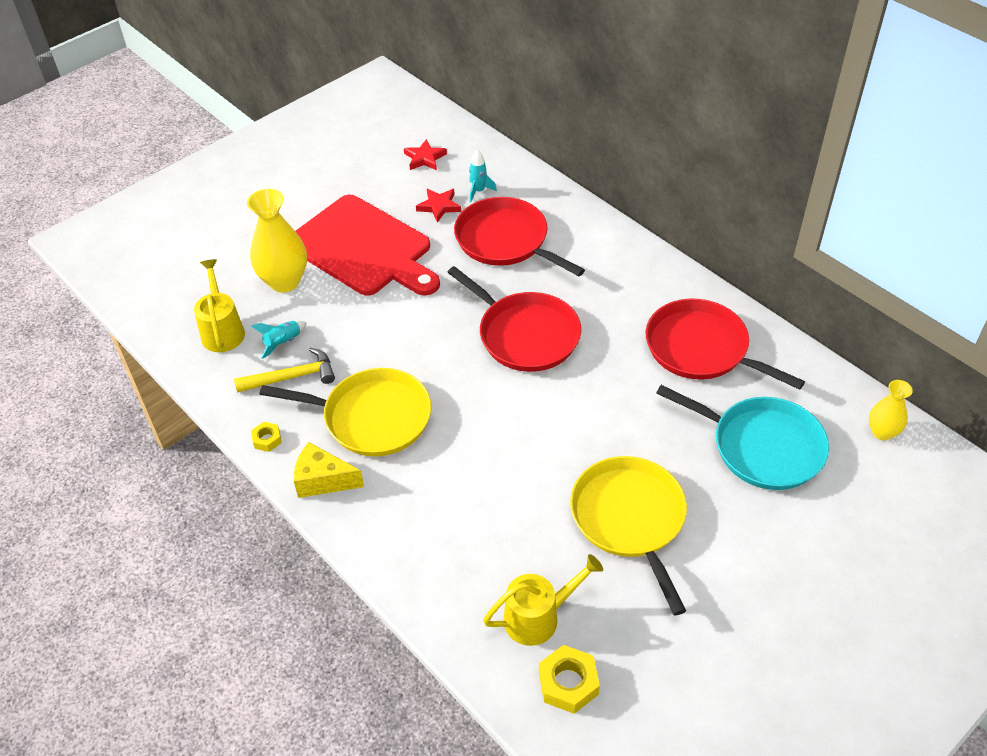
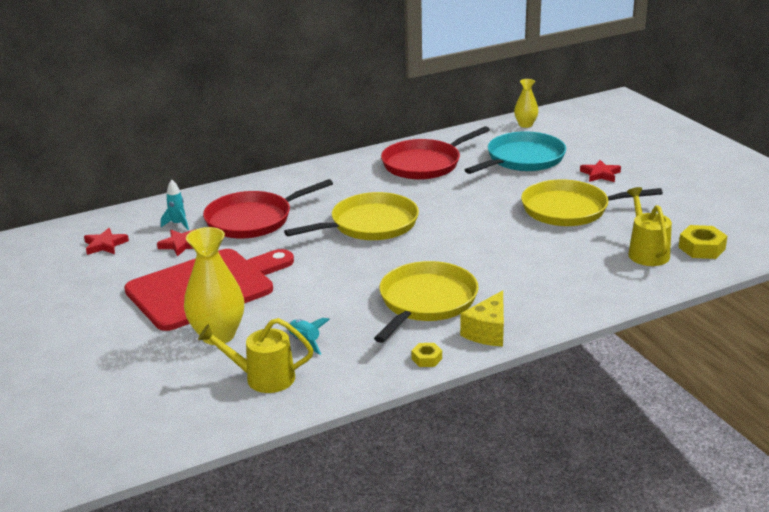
camera: 75 degrees left, 20 degrees down
yellow hammer [234,348,335,393] -> none
red pan [447,266,581,372] -> yellow pan [284,192,419,240]
none -> red star [580,160,621,182]

